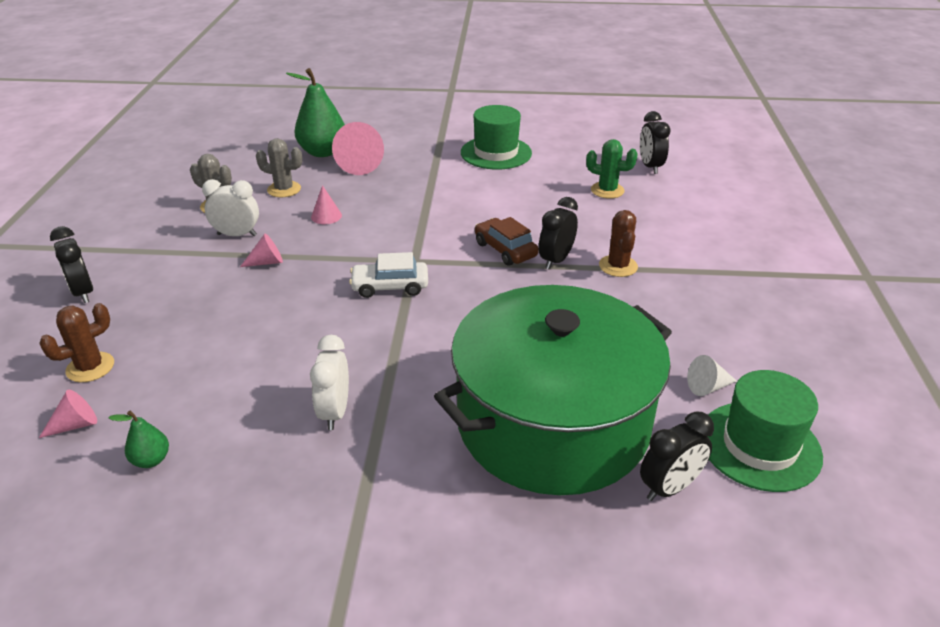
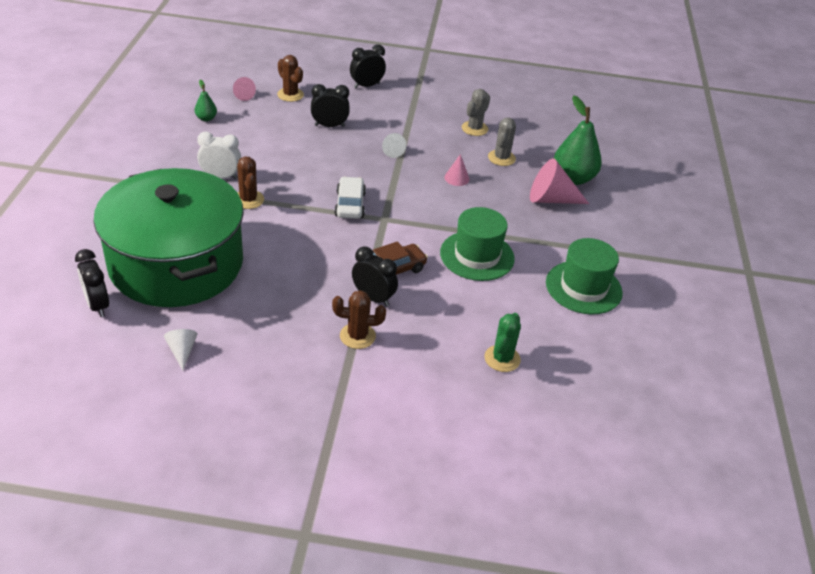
camera: 90 degrees right, 5 degrees up
white clock [202,179,259,236] -> none
pink cone [240,234,283,267] -> white cone [382,133,406,158]
black clock [640,111,670,174] -> black clock moved to [311,84,350,127]
green hat [708,370,823,492] -> green hat moved to [440,207,515,281]
none -> brown cactus [237,156,264,209]

